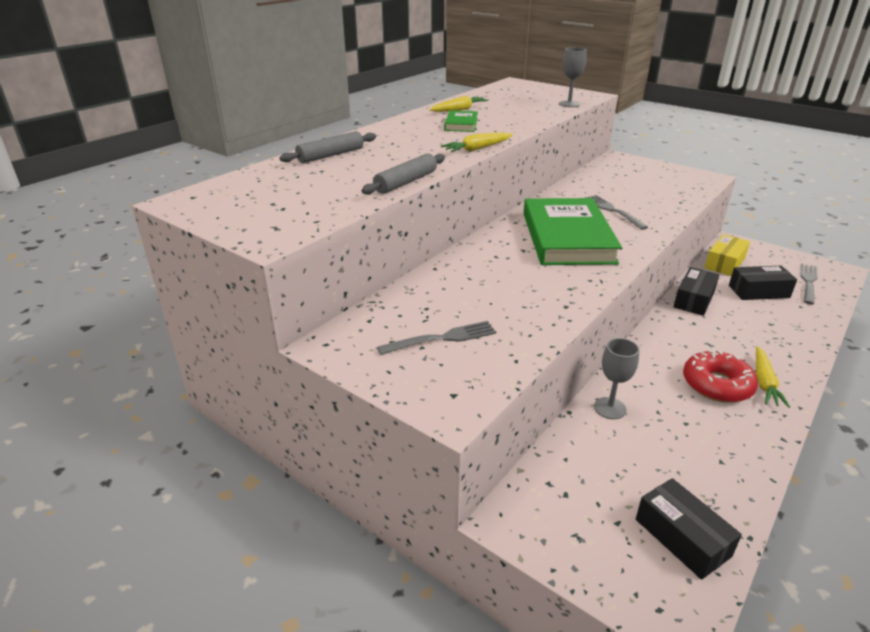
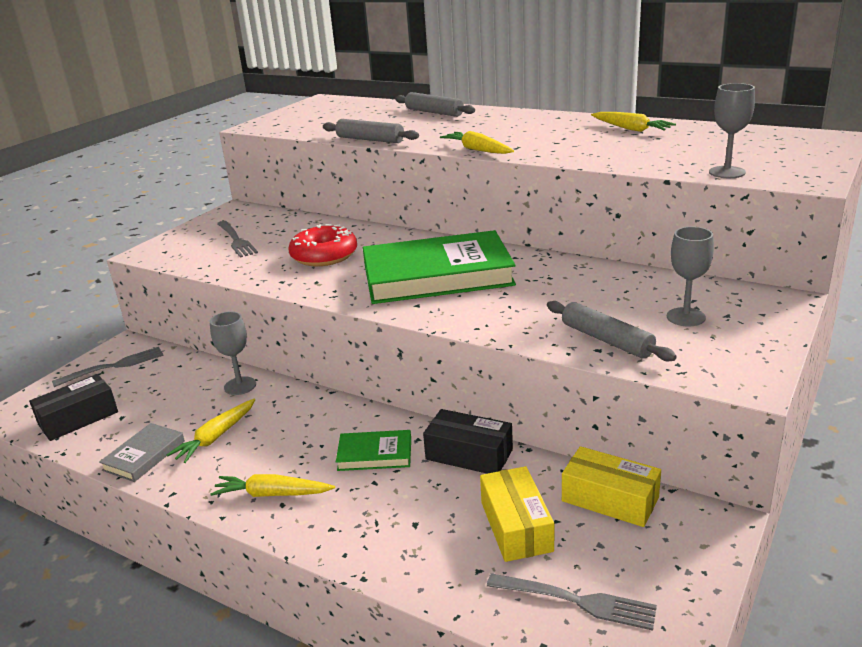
camera: 85 degrees right, 5 degrees down
green book [444,110,478,132] -> green book moved to [336,430,411,471]
grey fork [585,195,648,230] -> grey fork moved to [52,347,164,387]
red donut [683,349,758,403] -> red donut moved to [288,224,357,266]
black box [729,266,797,300] -> yellow box [480,466,554,562]
none -> grey book [99,423,185,482]
none -> yellow carrot [167,399,255,463]
none -> grey rolling pin [547,301,677,362]
none -> grey goblet [667,227,714,327]

